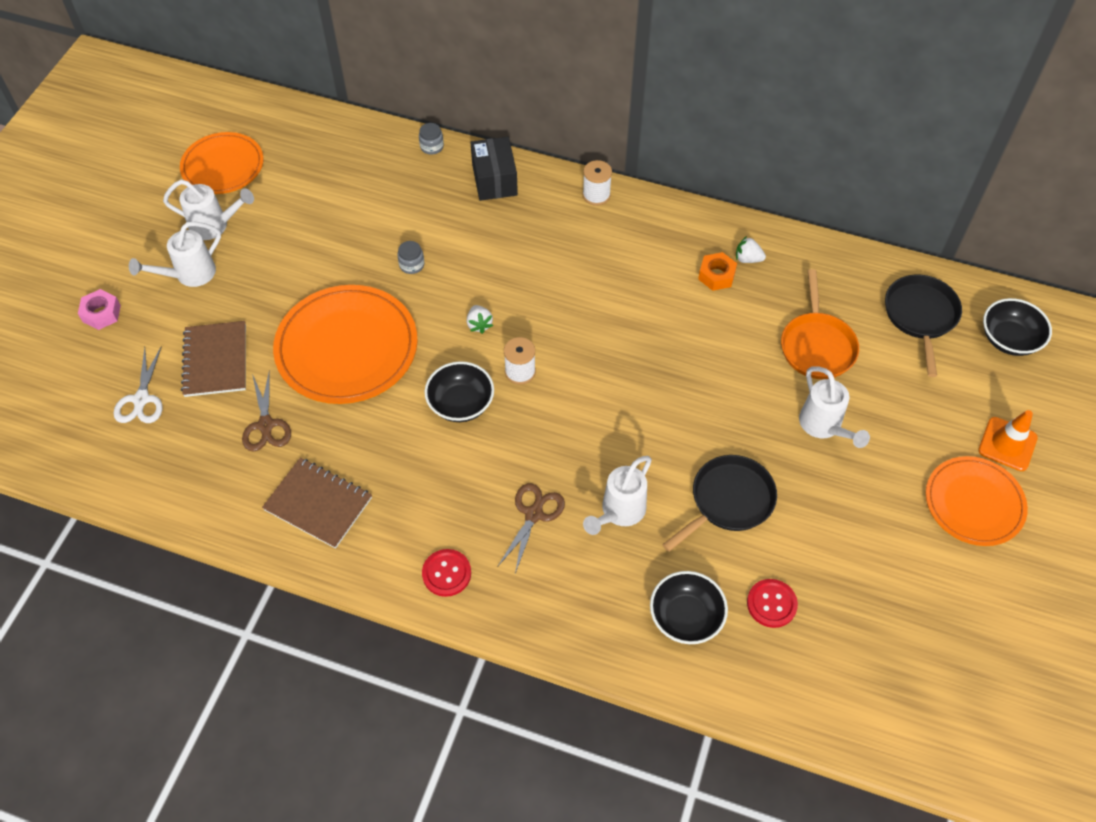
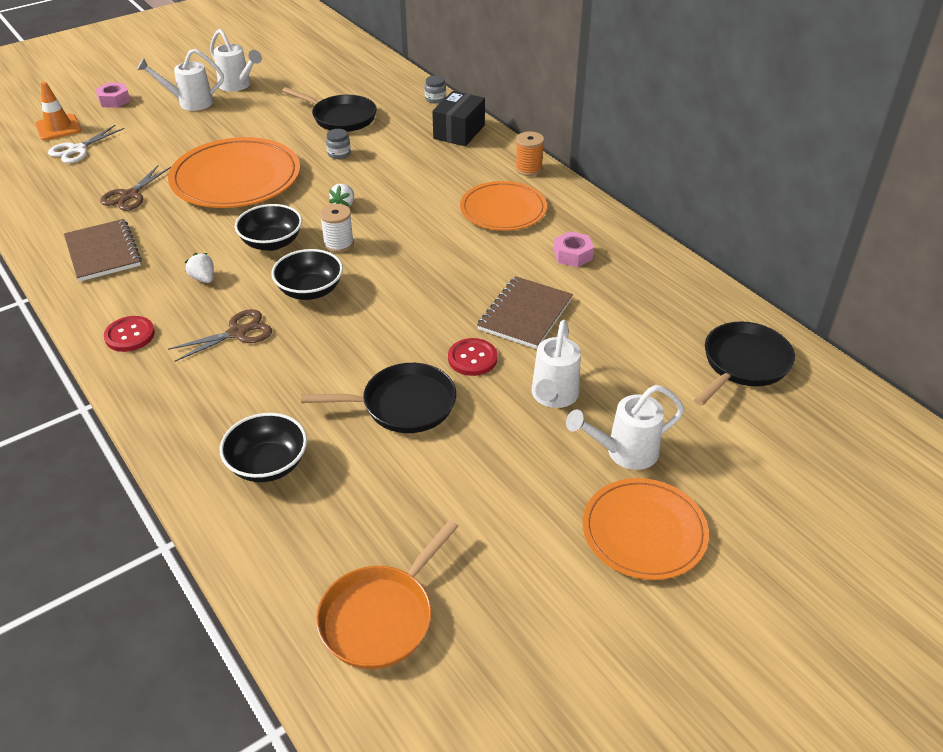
camera: 35 degrees right, 15 degrees down
orange plate [180,132,264,194] -> orange plate moved to [460,181,547,231]
brown notebook [181,321,246,397] -> brown notebook moved to [477,276,573,349]
white spool [583,160,612,206] -> orange spool [515,131,544,176]
white watering can [583,456,652,535] -> white watering can moved to [566,385,684,470]
orange nut [698,252,737,291] -> pink nut [554,231,594,267]
white strawberry [736,236,766,263] -> white strawberry moved to [185,253,214,283]
red button [747,579,798,628] -> red button moved to [448,338,497,376]
orange pan [781,269,859,379] -> orange pan moved to [316,520,459,669]
orange traffic cone [978,410,1038,471] -> orange traffic cone moved to [35,82,82,141]
black bowl [983,298,1052,356] -> black bowl moved to [271,249,343,300]
none -> black pan [282,87,377,132]

